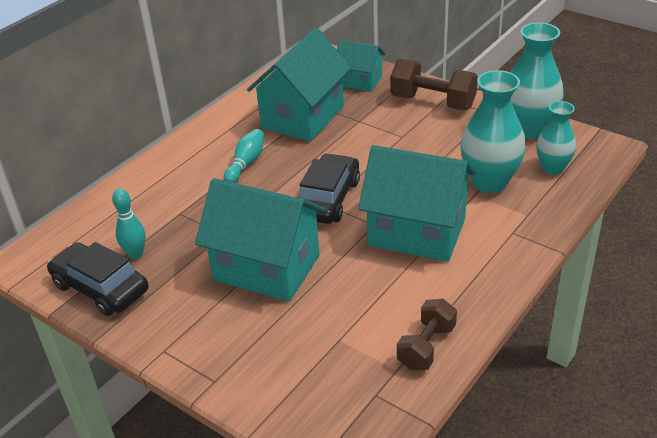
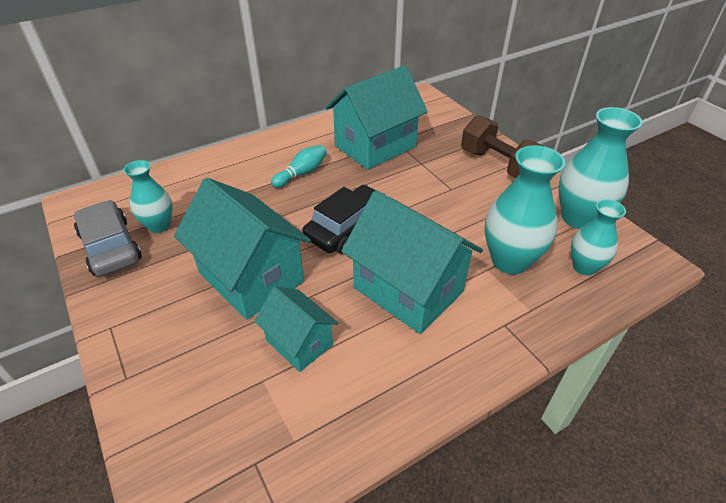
camera: 20 degrees right, 5 degrees up
black car [47,242,149,316] -> grey car [74,200,142,277]
turquoise bowling pin [112,189,146,259] -> turquoise vase [124,160,172,233]
turquoise house [337,40,385,92] -> turquoise house moved to [254,286,338,372]
brown dumbbell [397,299,457,370] -> none

